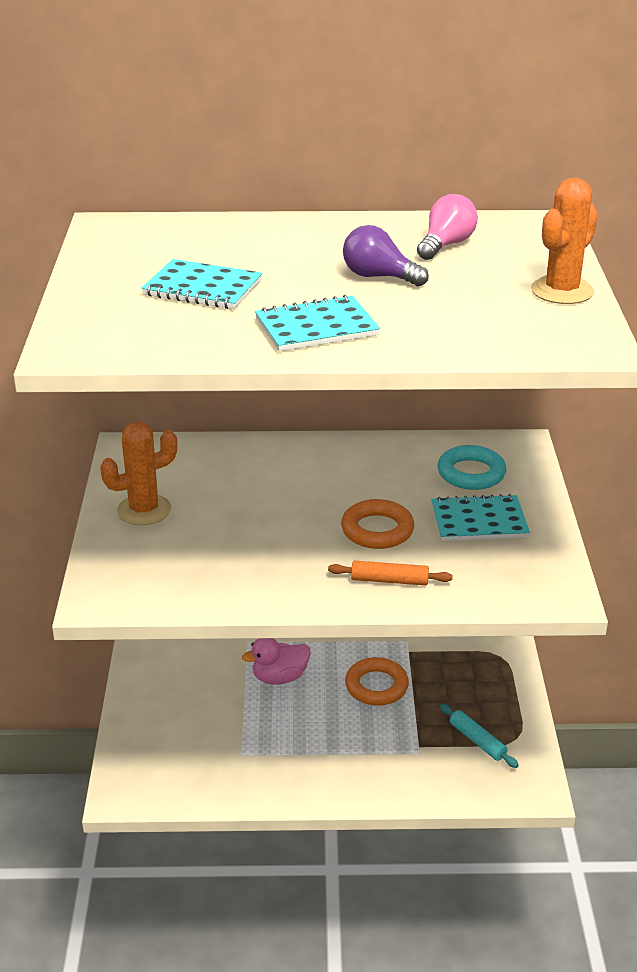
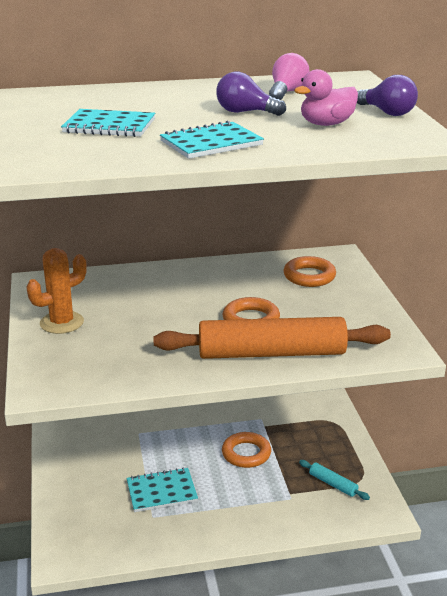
camera: 10 degrees left, 5 degrees down
pink duck [242,638,311,685] -> pink duck moved to [294,69,358,126]
orange rolling pin [328,560,453,586] -> orange rolling pin [153,317,391,359], size x2.39
turquoise notebook [431,494,530,541] -> turquoise notebook moved to [127,467,198,512]
turquoise ring [437,445,506,490] -> orange ring [283,256,336,287]
orange cactus [531,177,598,304] -> purple light bulb [357,75,418,116]

